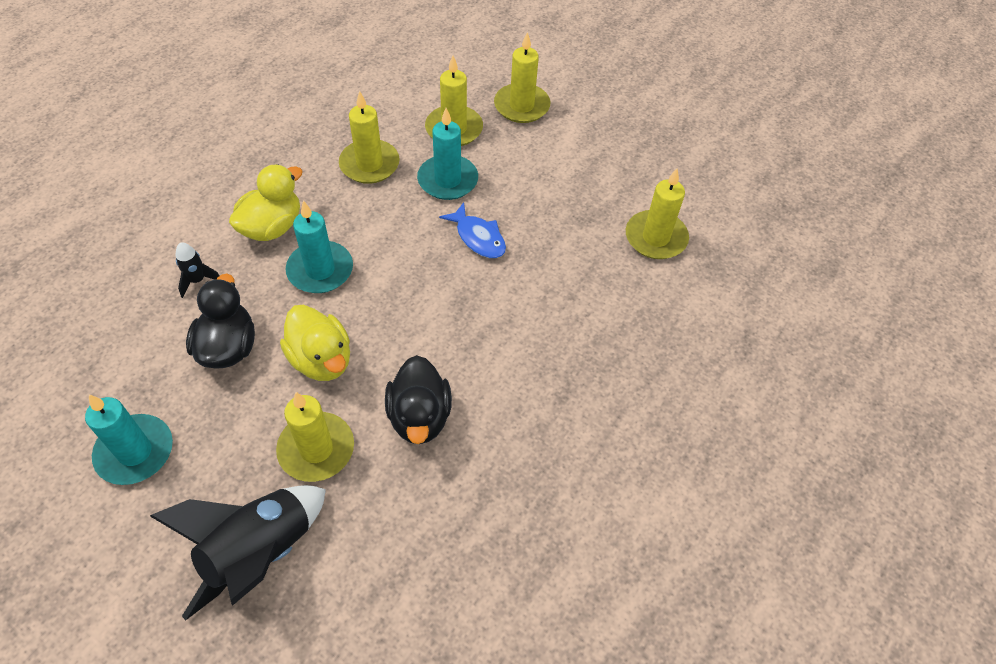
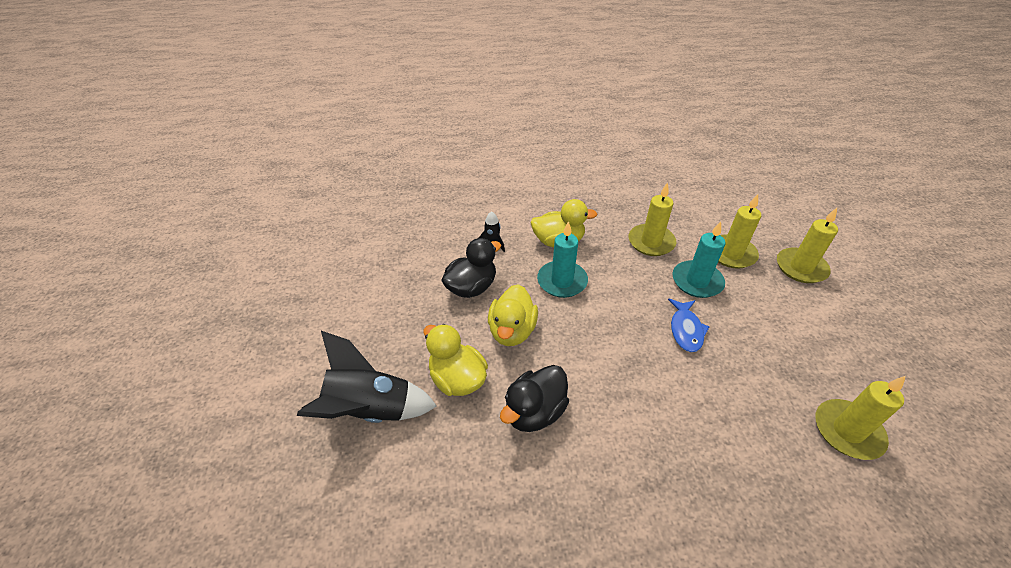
camera: 50 degrees right, 10 degrees down
turquoise candle [85,394,173,485] -> none
yellow candle [276,392,354,482] -> yellow duck [423,324,488,396]

